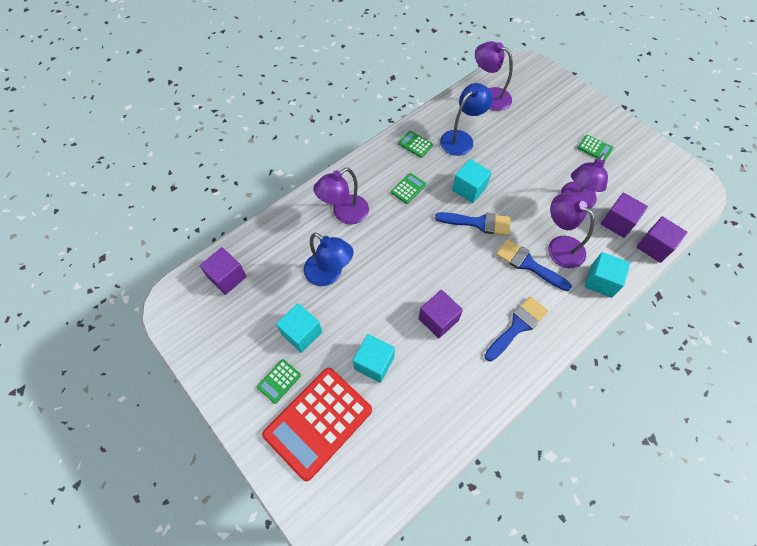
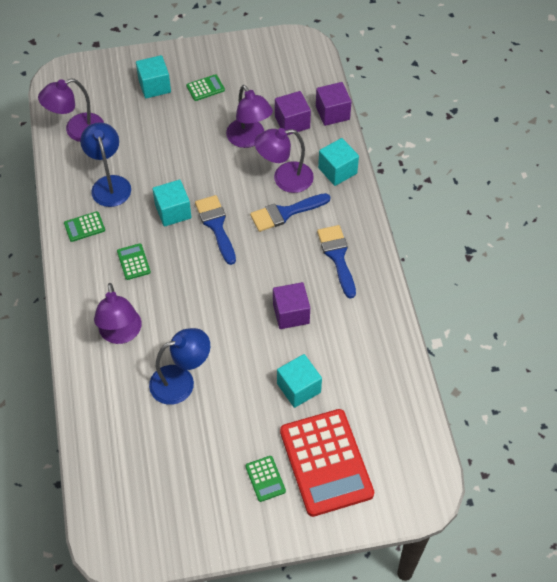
camera: 60 degrees left, 5 degrees down
purple cube [199,247,247,295] -> none
turquoise cube [276,303,322,353] -> turquoise cube moved to [136,55,171,99]
blue brush [435,212,511,236] -> blue brush turned 60 degrees counterclockwise [195,195,236,265]

